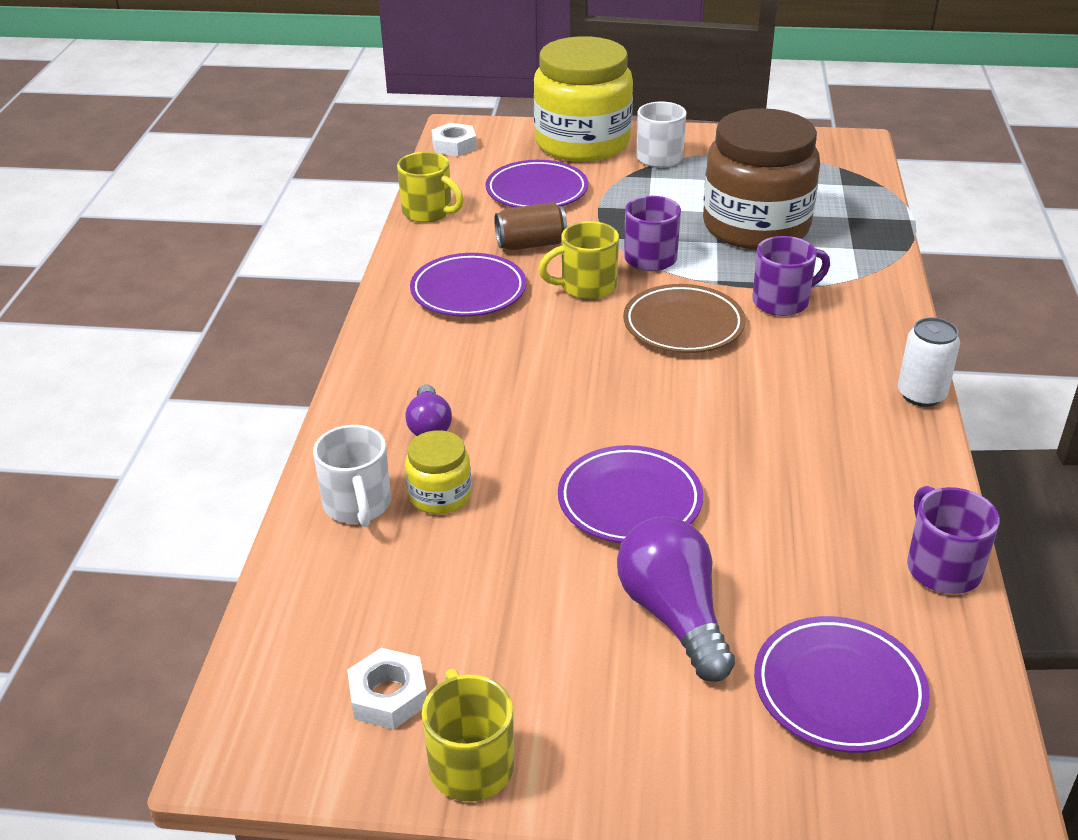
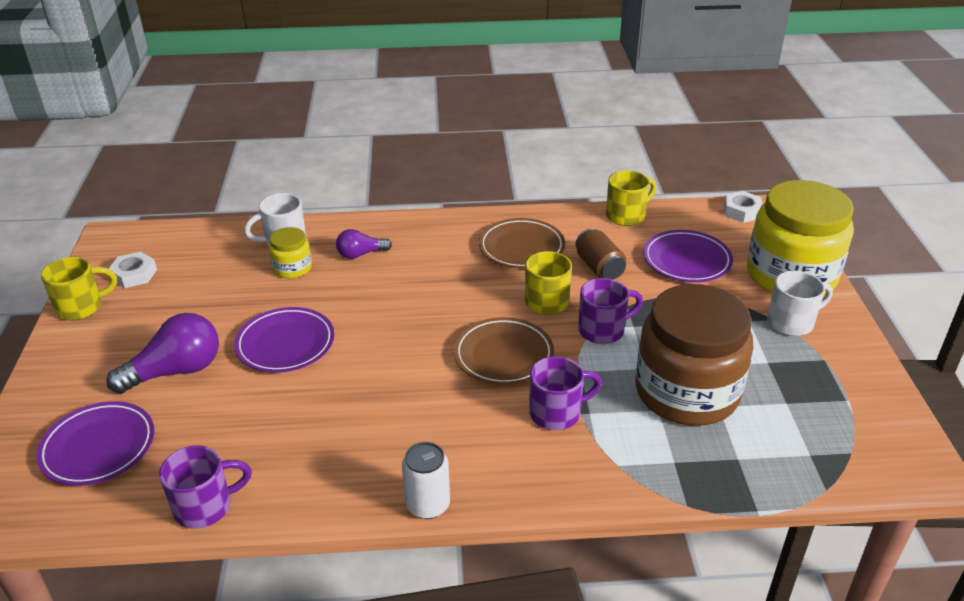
camera: 80 degrees right, 0 degrees up
yellow mug [397,152,464,223] -> yellow mug turned 150 degrees counterclockwise [606,170,657,226]
purple plate [410,253,526,317] -> brown plate [479,218,565,269]
purple mug [752,236,830,316] -> purple mug turned 75 degrees counterclockwise [529,356,602,430]

